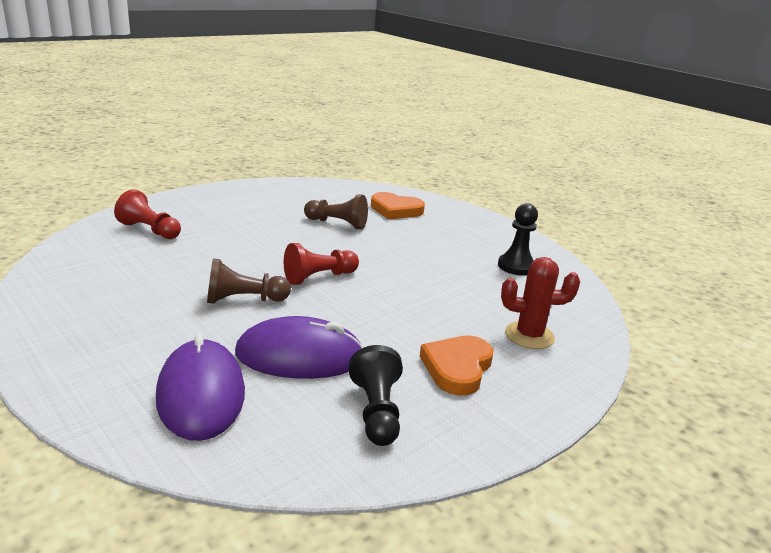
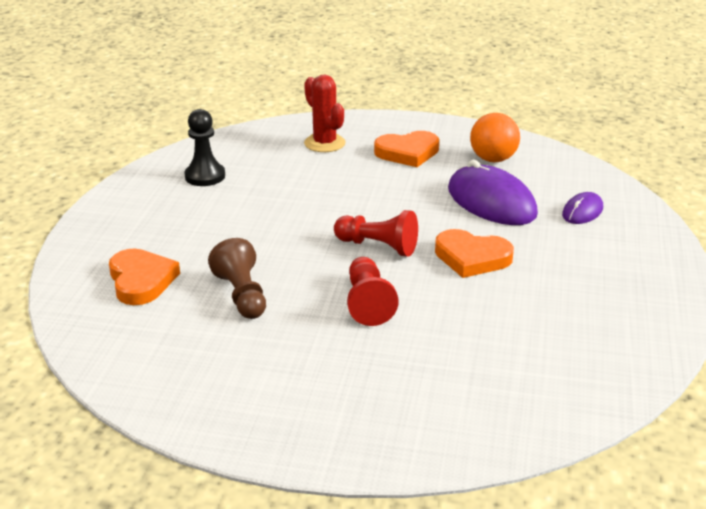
camera: 125 degrees left, 5 degrees up
red pawn [114,189,181,239] -> red pawn moved to [347,257,399,326]
purple mouse [156,333,245,441] -> purple mouse [562,192,603,224], size x0.52
brown pawn [207,259,291,304] -> orange heart [435,229,514,278]
black pawn [349,345,403,446] -> orange ball [470,113,520,162]

